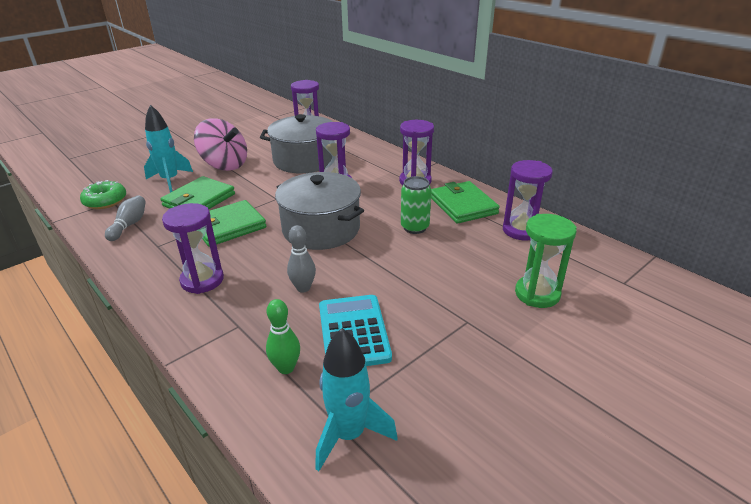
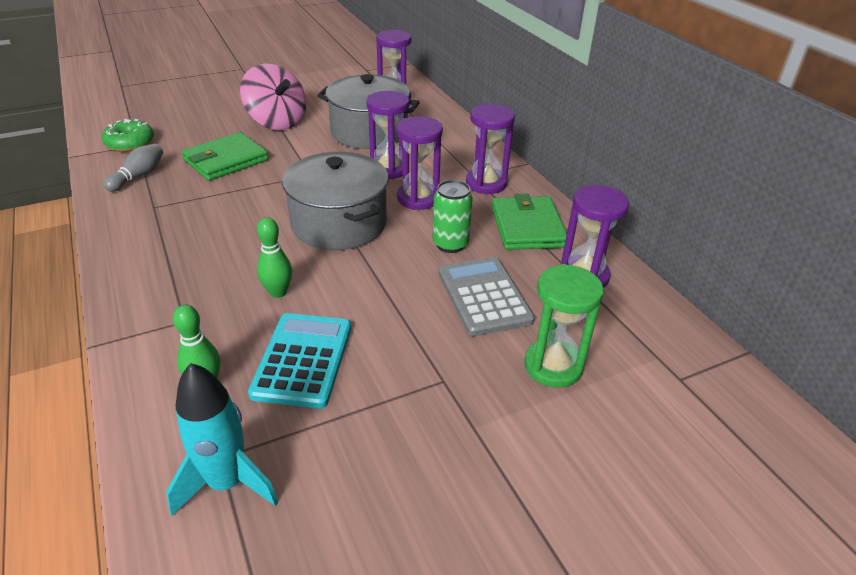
camera: 15 degrees right, 5 degrees up
turquoise rocket [144,105,193,193] -> none
purple hourglass [162,203,224,294] -> purple hourglass moved to [396,116,443,210]
green wallet [202,200,266,247] -> none
grey bowling pin [287,225,316,293] -> green bowling pin [257,217,292,298]
none -> grey calculator [438,257,535,336]

